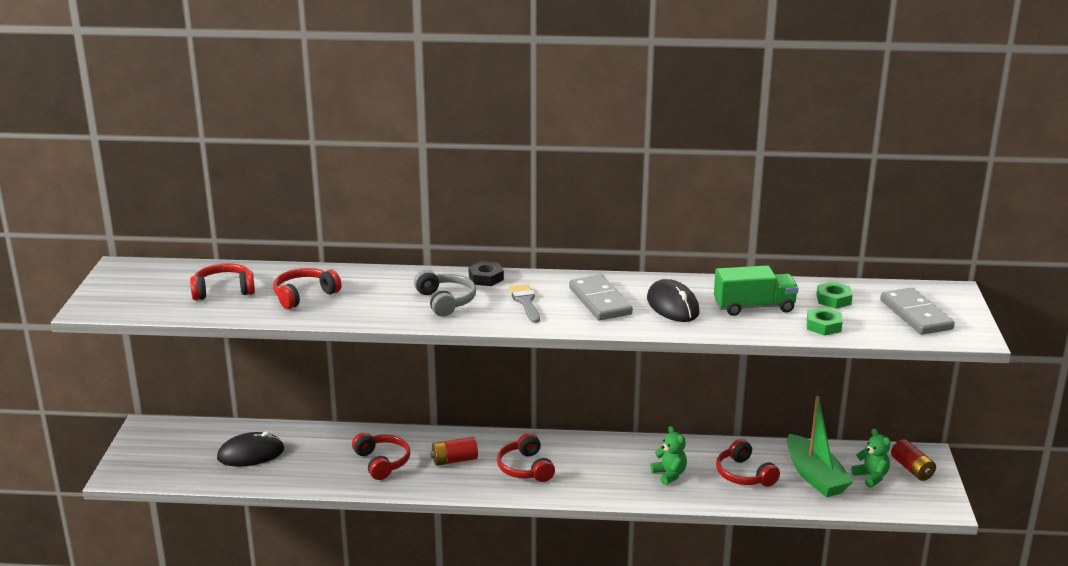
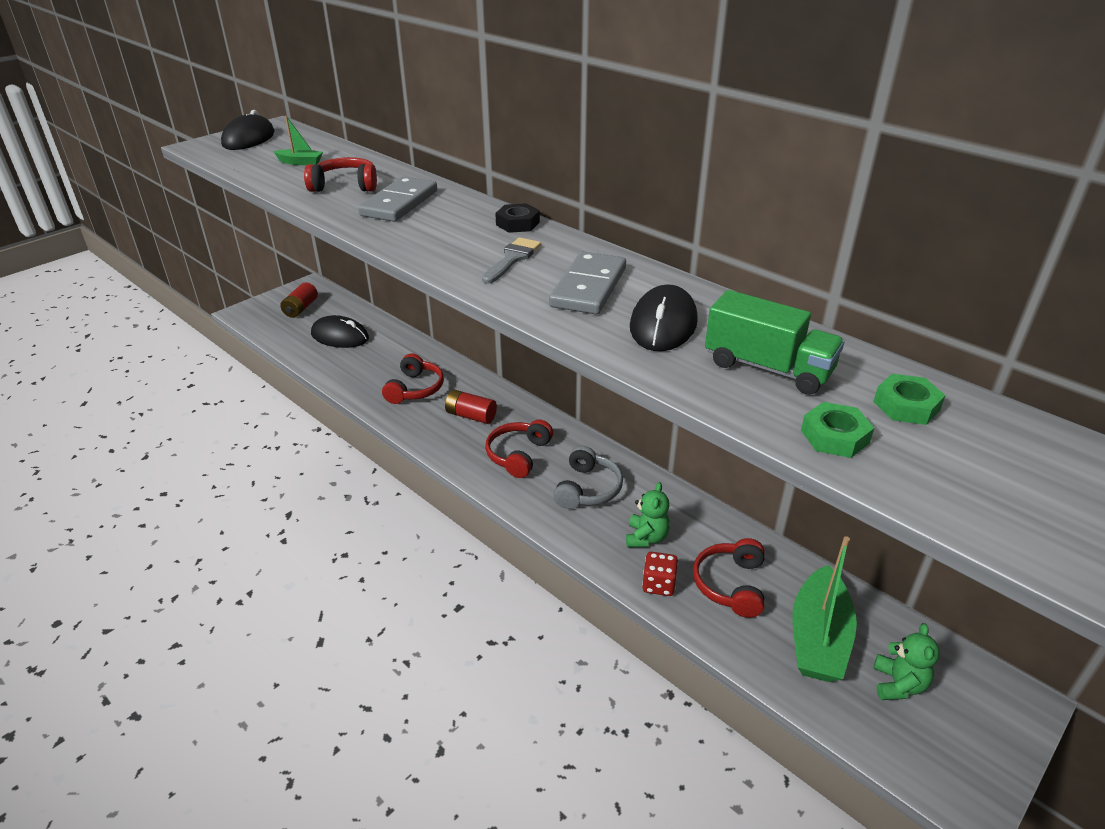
camera: 40 degrees right, 10 degrees up
red headphones [190,263,255,300] -> green boat [273,116,323,165]
grey headphones [414,270,476,317] -> grey headphones moved to [553,445,623,509]
grey domino [880,288,955,335] -> grey domino moved to [358,177,437,222]
red battery [891,439,936,481] -> red battery moved to [280,282,318,318]
none -> black mouse [221,110,275,150]
none -> red dice [642,552,678,596]

